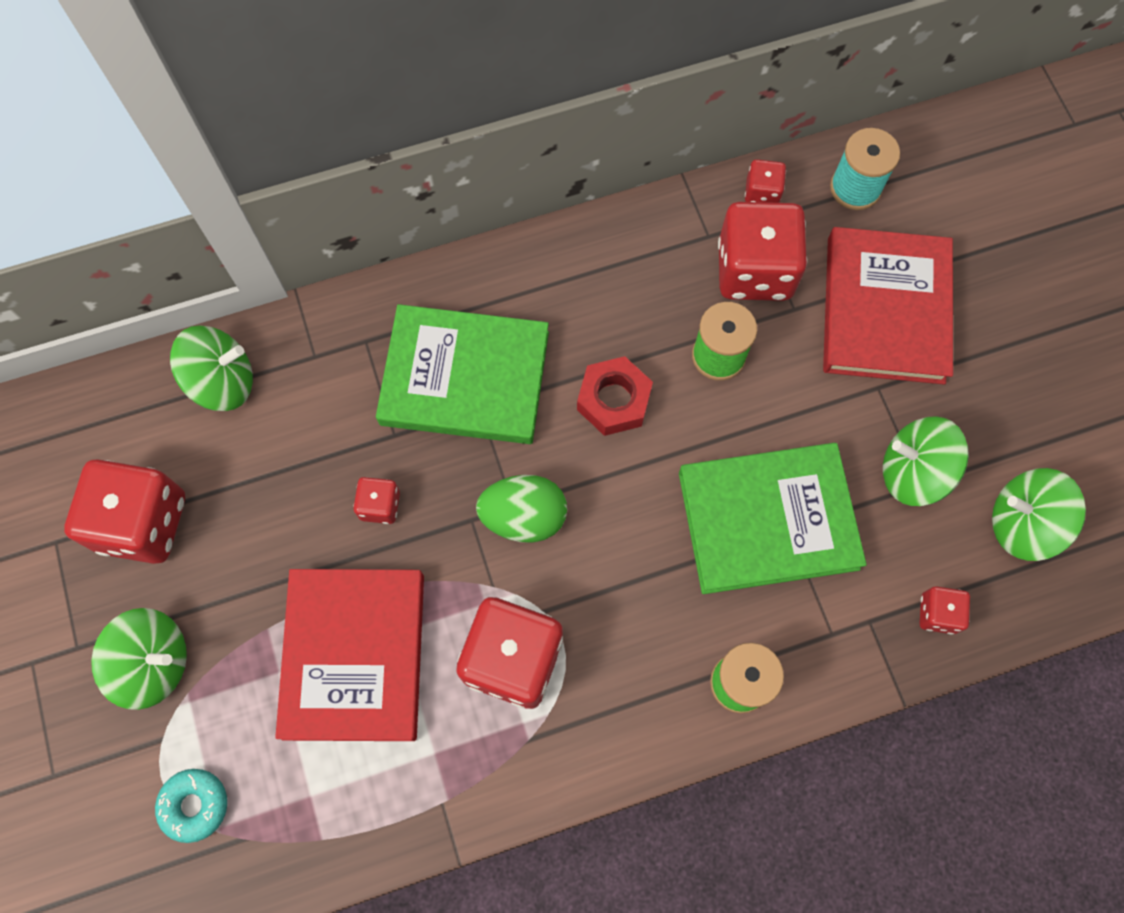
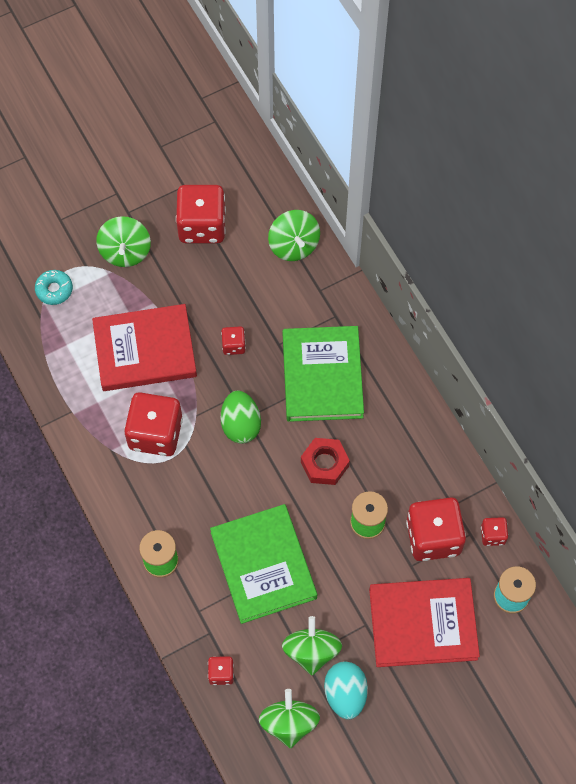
camera: 80 degrees right, 5 degrees down
none -> turquoise egg [324,661,368,720]

